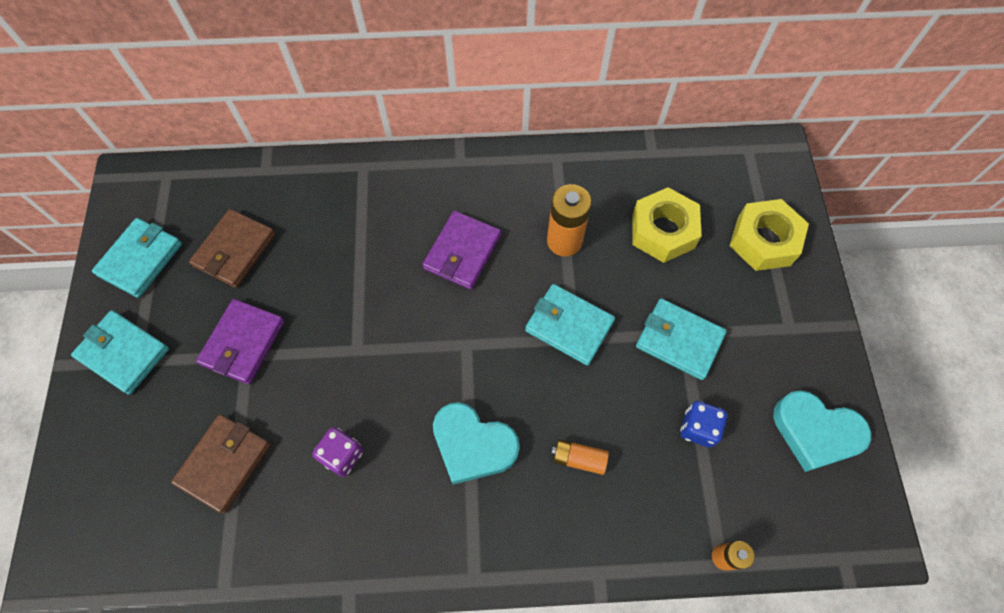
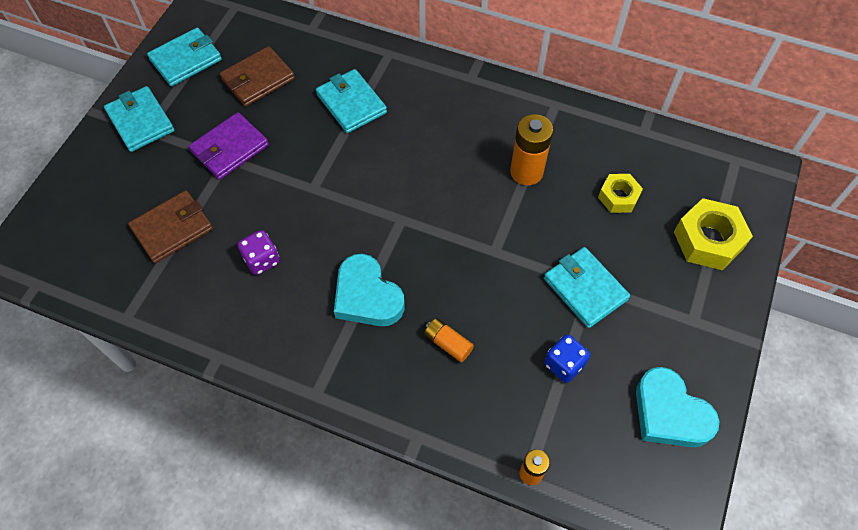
camera: 25 degrees right, 5 degrees down
purple wallet [422,211,501,289] -> none
turquoise wallet [525,284,615,366] -> turquoise wallet moved to [316,69,387,133]
yellow nut [632,187,701,263] -> yellow nut [598,174,643,213], size x0.61

